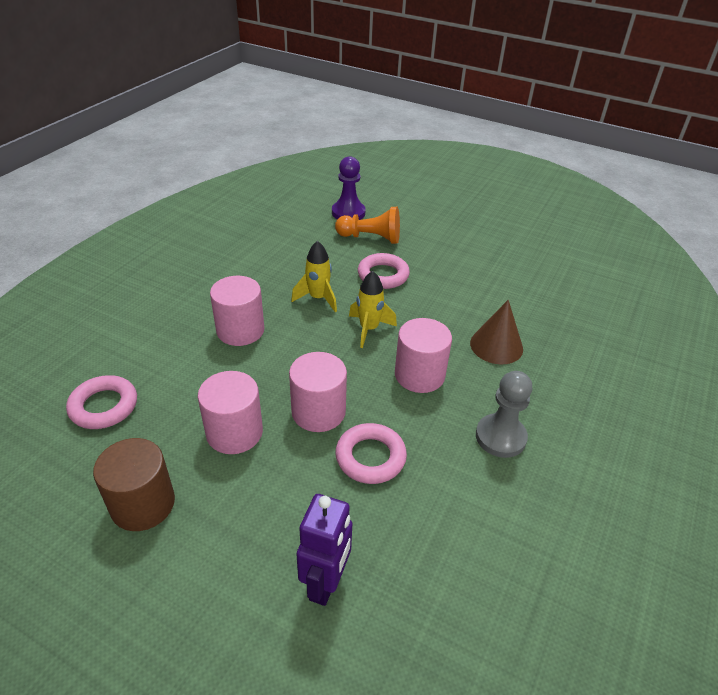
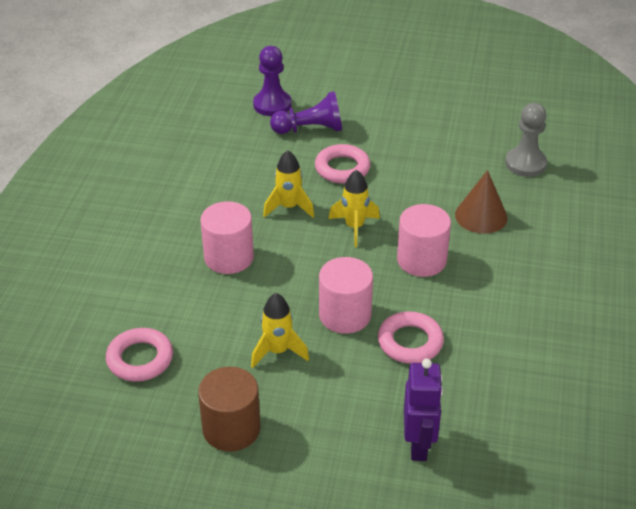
camera: 15 degrees left, 0 degrees up
pink cylinder [198,371,263,454] -> yellow rocket [251,293,309,368]
orange pawn [335,207,400,244] -> purple pawn [270,91,342,134]
grey pawn [476,371,532,458] -> grey pawn moved to [505,103,547,177]

